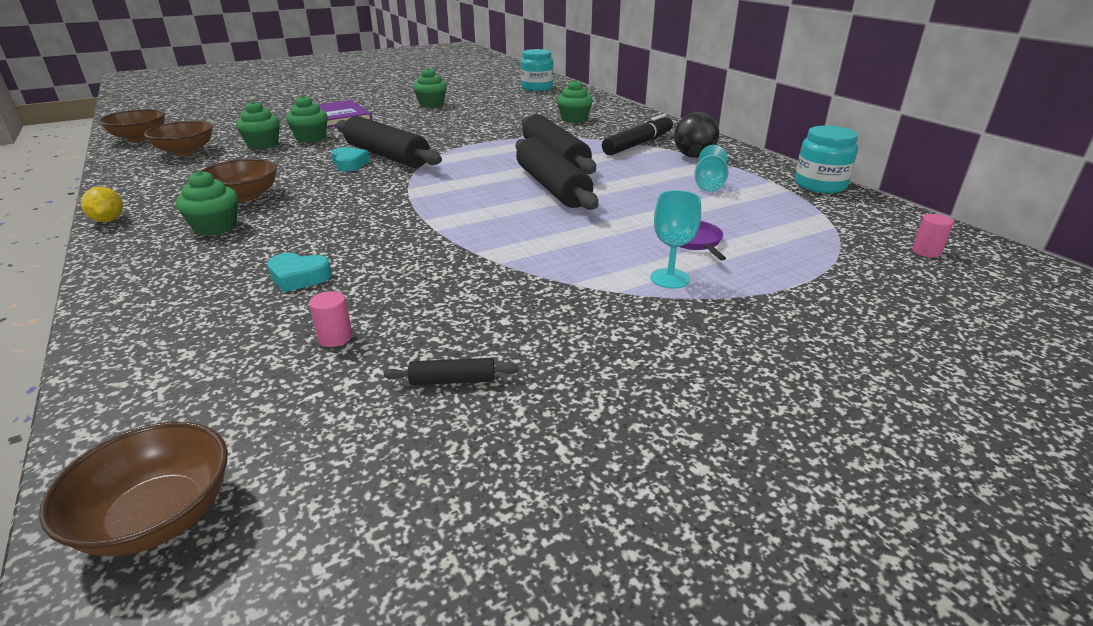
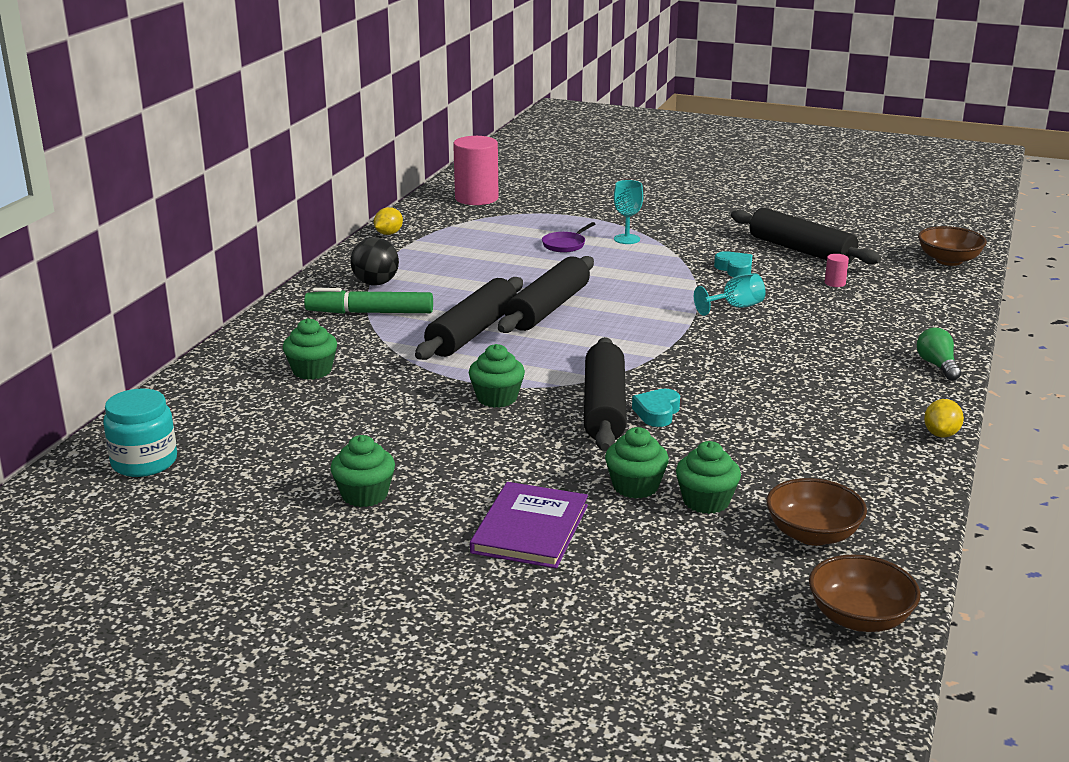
camera: 130 degrees left, 5 degrees down
green cupcake [176,170,238,236] -> green cupcake moved to [469,344,525,408]
brown bowl [201,159,277,202] -> none
turquoise heart [267,253,332,292] -> turquoise heart moved to [714,251,752,277]
black rolling pin [384,358,519,385] -> black rolling pin [731,208,881,264], size x2.49
black marker [602,114,673,155] -> green marker [304,288,433,314]
turquoise goblet [694,145,728,192] -> turquoise goblet moved to [694,273,766,316]
turquoise jar [795,125,858,193] -> yellow lemon [374,207,403,235]
pink cylinder [912,214,954,258] -> pink cylinder [453,136,499,205], size x2.44
none -> green light bulb [917,328,961,381]

